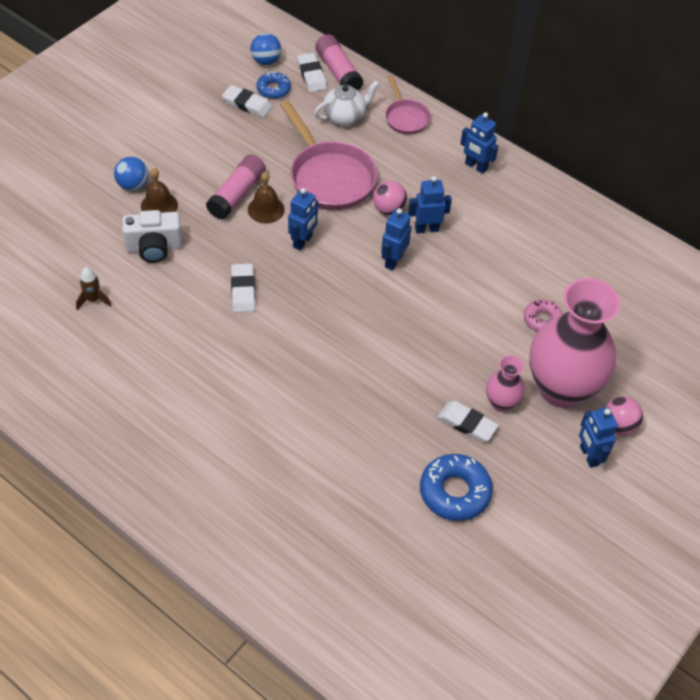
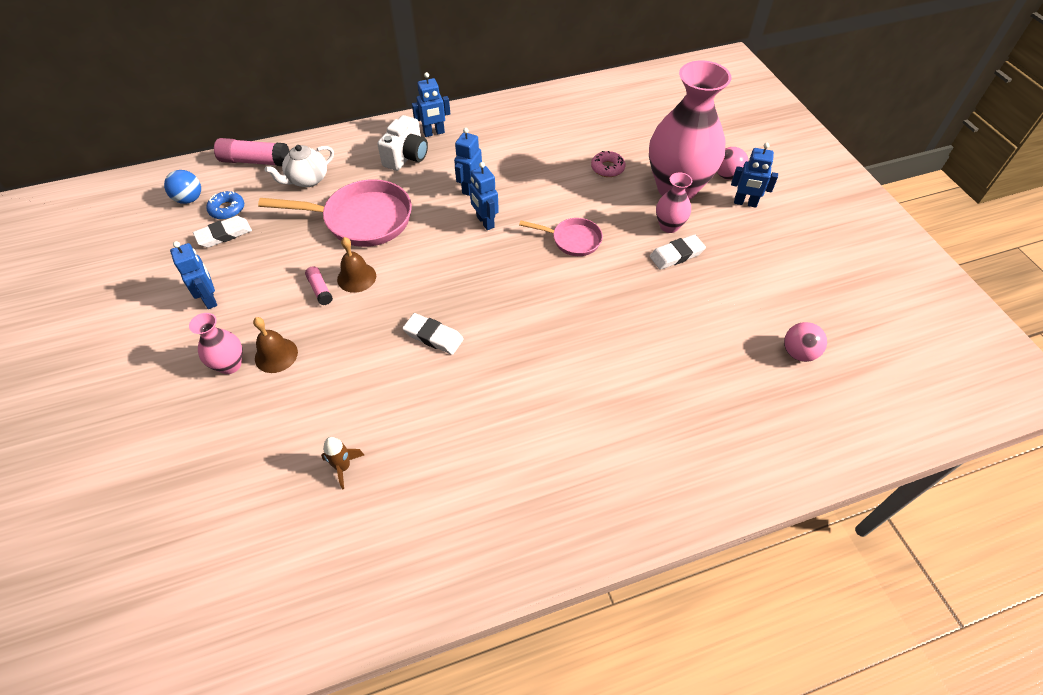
camera: 55 degrees left, 0 degrees up
blue ball [114,157,148,191] -> pink vase [189,313,242,374]
white camera [122,210,182,263] -> white camera moved to [377,115,428,171]
pink glue stick [206,154,266,220] -> pink glue stick [305,266,333,305], size x0.54
blue robot [288,188,318,251] -> blue robot moved to [170,241,217,309]
white eraser [297,53,327,92] -> none
white teapot [314,80,379,126] -> white teapot turned 135 degrees counterclockwise [265,145,334,187]
pink ball [373,181,407,215] -> pink ball moved to [784,322,827,362]
pink pan [385,75,431,134] -> pink pan moved to [519,218,603,256]
blue donut [420,454,493,521] -> none

